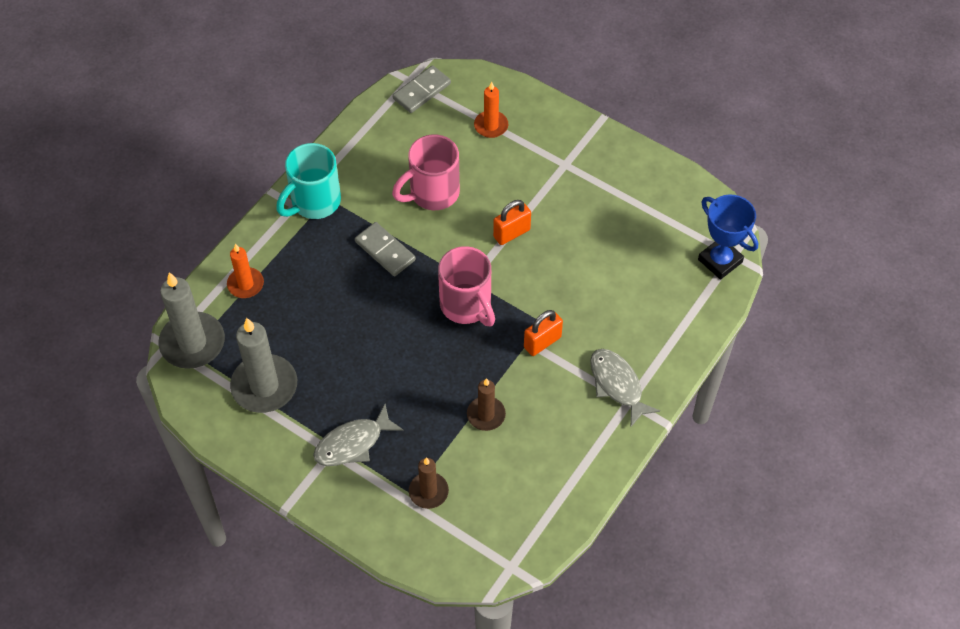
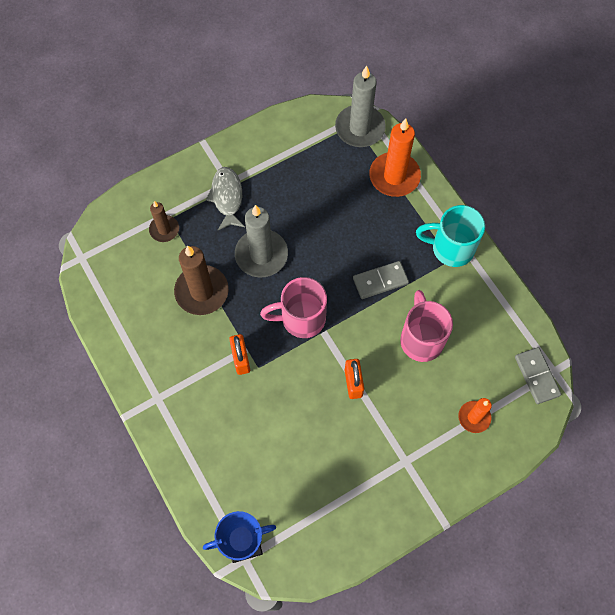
camera: 115 degrees right, 10 degrees up
orange candle [227,244,264,298] -> orange candle [369,118,421,197], size x1.74
grey candle [230,318,297,413] -> grey candle moved to [235,205,288,277]
turquoise mug [276,143,341,219] -> turquoise mug turned 60 degrees counterclockwise [416,205,485,267]
brown candle [467,378,506,431] -> brown candle [174,245,229,315], size x1.74
grey fish [590,349,660,427] -> none

